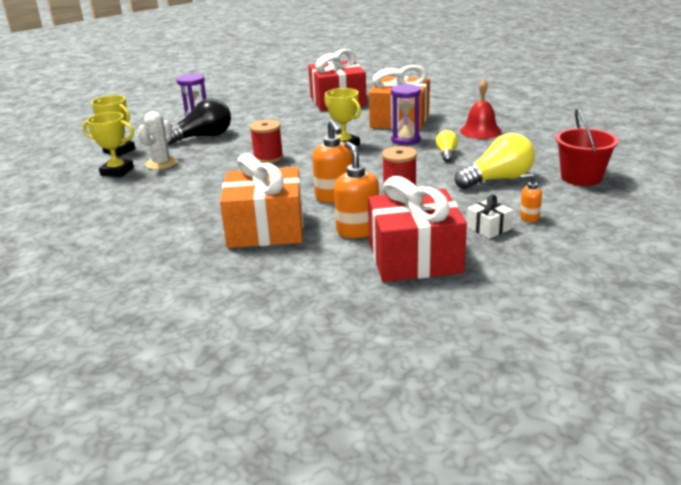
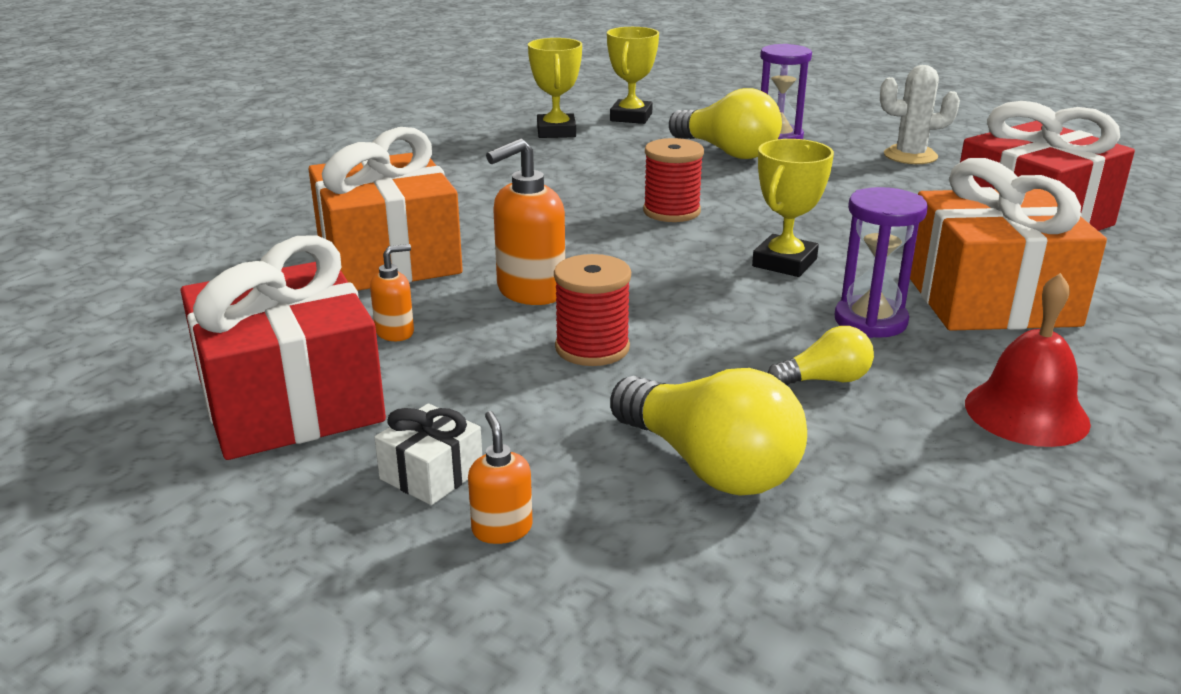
camera: 70 degrees right, 0 degrees up
white cactus [138,111,177,170] -> white cactus moved to [880,65,960,164]
black light bulb [167,98,231,144] -> yellow light bulb [669,88,782,159]
orange soap dispenser [334,141,379,238] -> orange soap dispenser [370,244,414,341], size x0.54
red bucket [556,109,619,186] -> none

